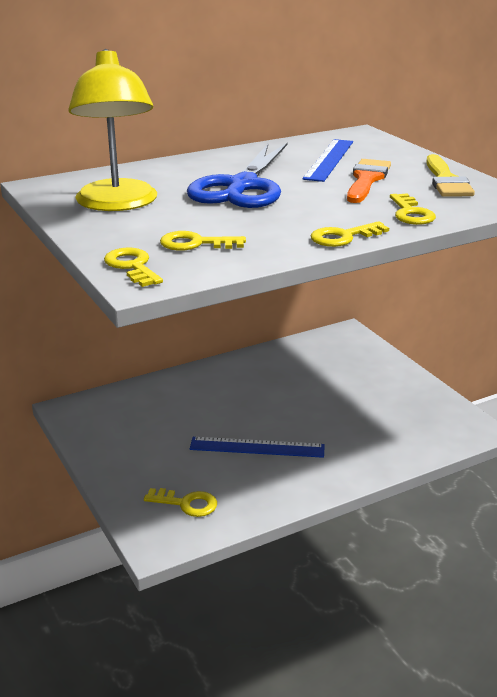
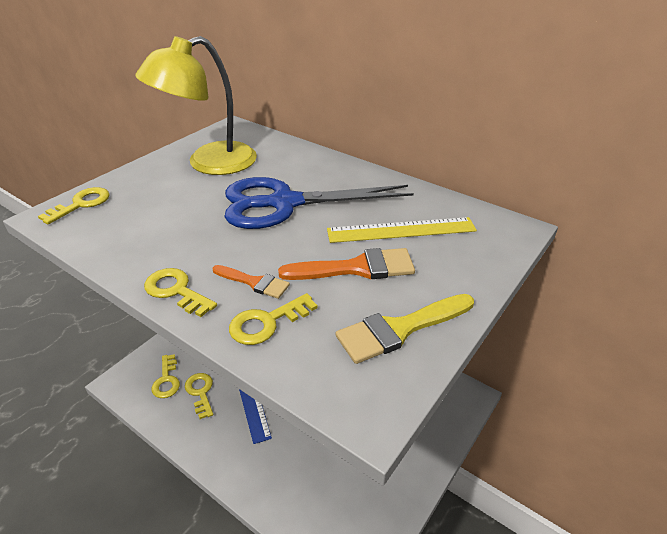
camera: 65 degrees right, 10 degrees up
yellow key [160,231,246,251] -> yellow key moved to [185,373,213,419]
blue ruler [302,139,353,182] -> yellow ruler [327,217,477,243]
none -> orange brush [212,265,290,299]

